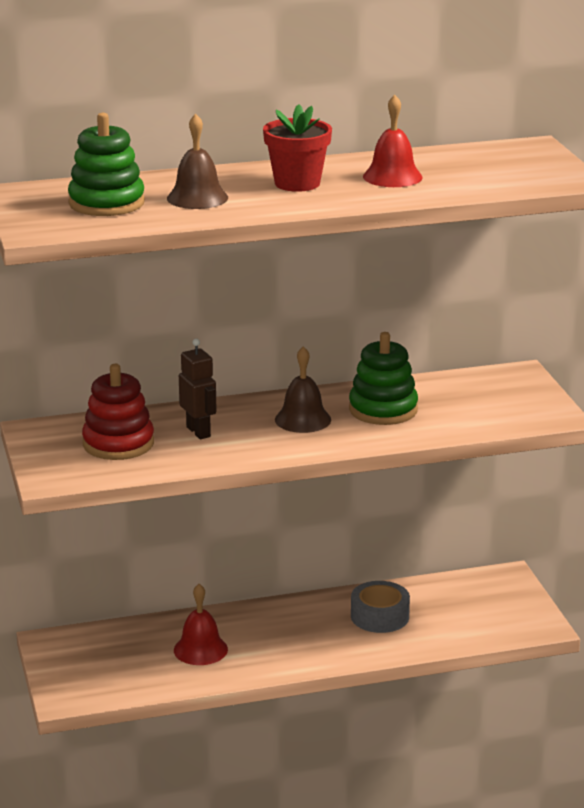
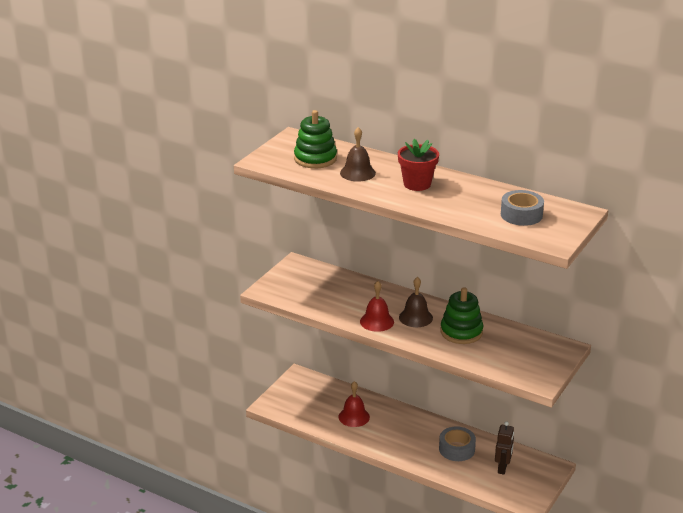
camera: 45 degrees right, 5 degrees up
red stacking toy [82,364,154,460] -> none
brown robot [179,339,217,439] -> brown robot moved to [495,421,514,474]
red bell [363,95,423,187] -> red bell moved to [360,281,394,332]
none -> grey tape [501,190,544,226]

